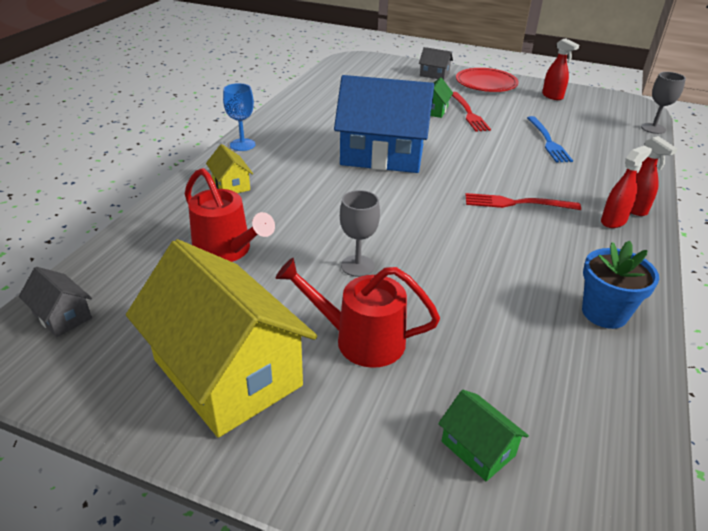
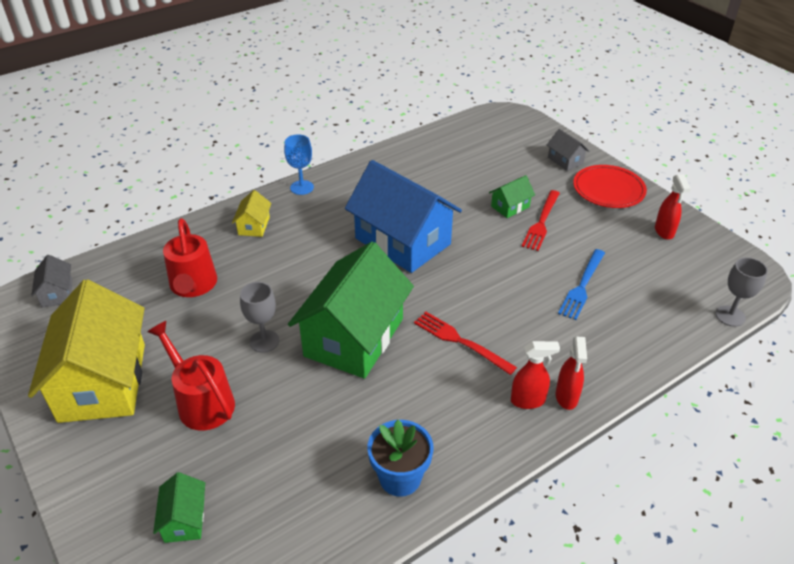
camera: 35 degrees right, 5 degrees up
none -> green house [288,242,414,379]

